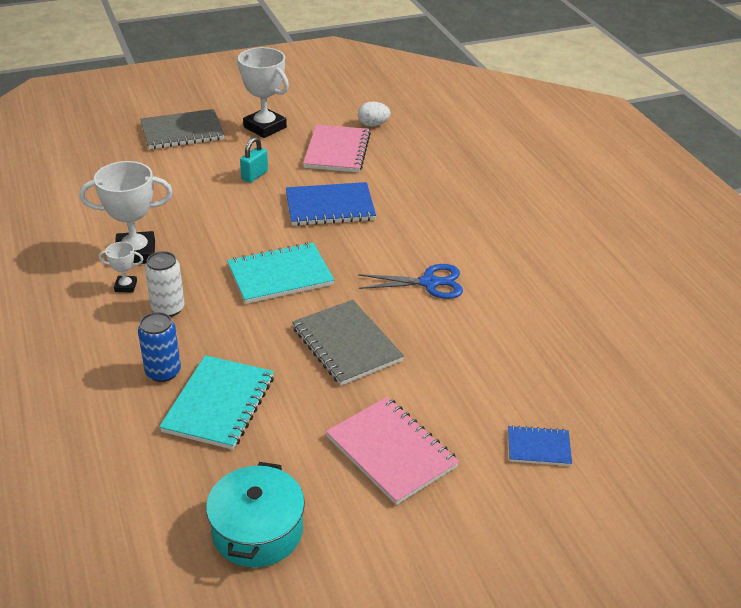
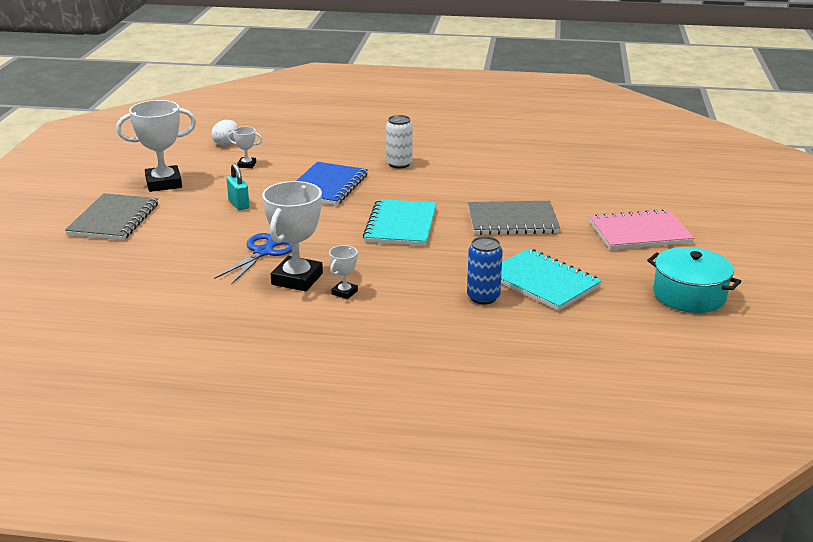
camera: 60 degrees left, 10 degrees down
white can [145,251,185,317] -> white can moved to [386,115,412,168]
pink notebook [303,124,371,172] -> white trophy [228,127,262,168]
blue scissors [358,264,463,299] -> blue scissors moved to [214,233,292,285]
blue notebook [508,425,572,466] -> none

